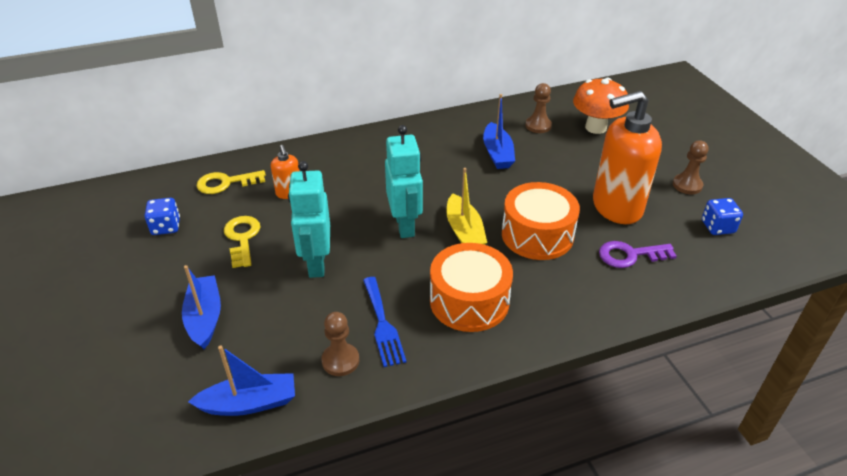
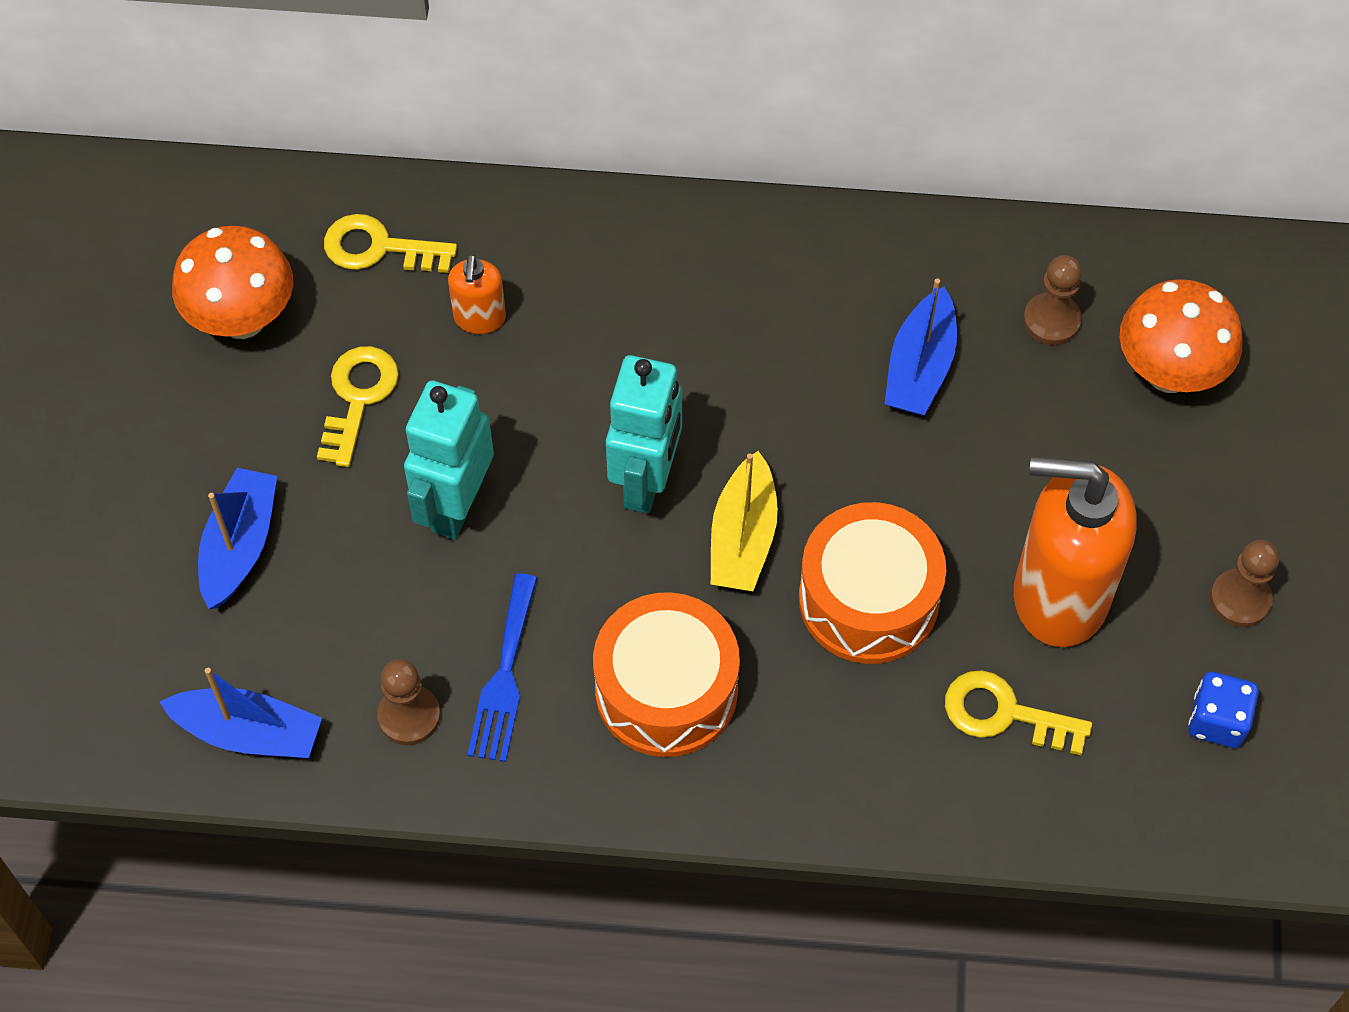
camera: 25 degrees right, 20 degrees up
blue dice [145,198,180,235] -> orange mushroom [172,226,293,339]
purple key [599,241,677,268] -> yellow key [945,670,1092,755]

